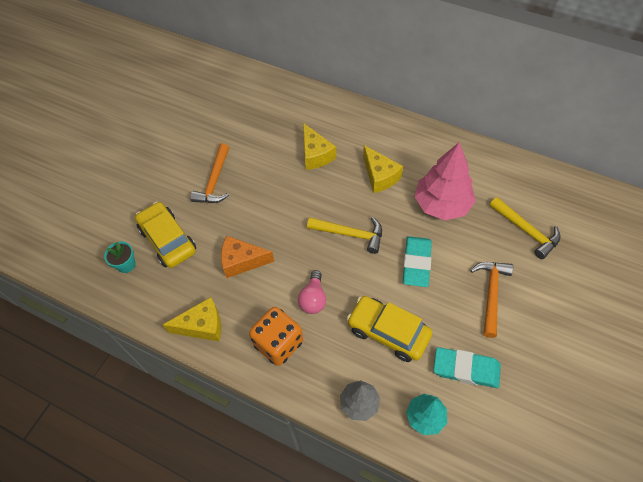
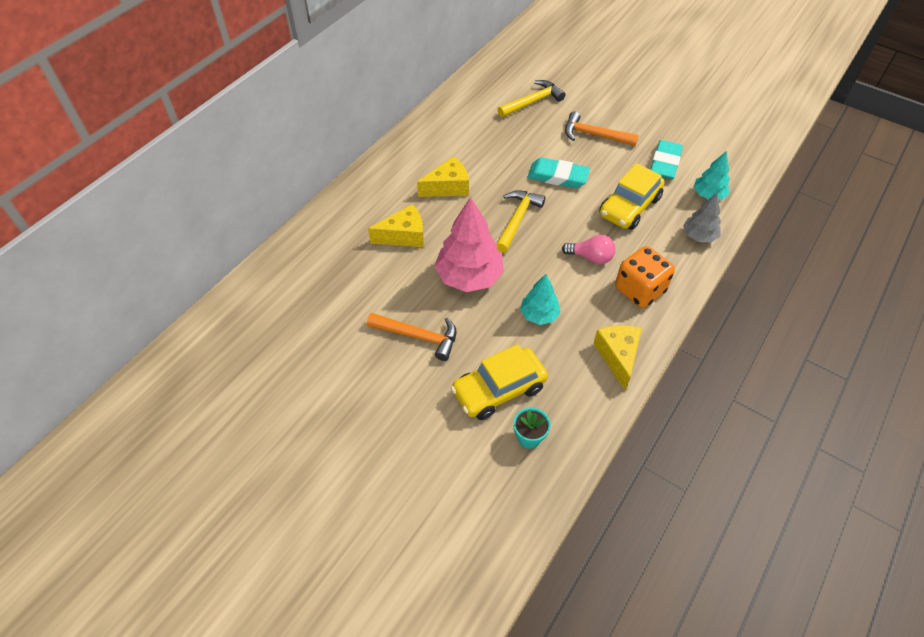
camera: 85 degrees left, 5 degrees down
orange cheese [221,236,275,278] -> turquoise tree [520,274,561,325]
pink tree [414,142,476,220] -> pink tree moved to [434,197,504,292]

